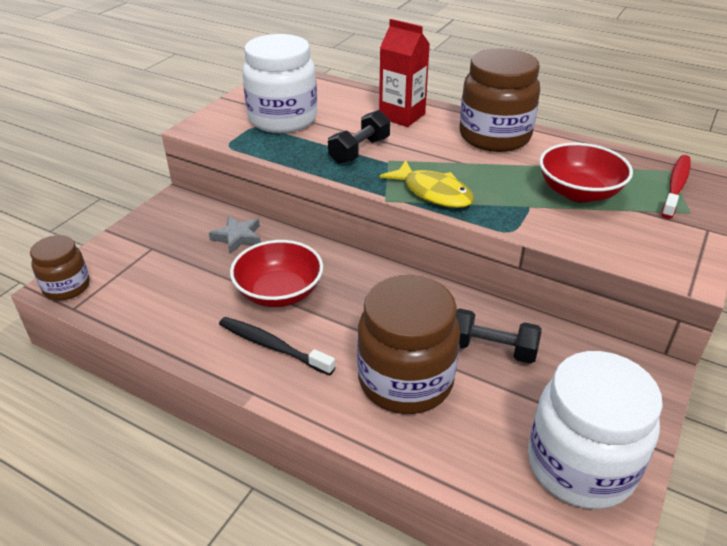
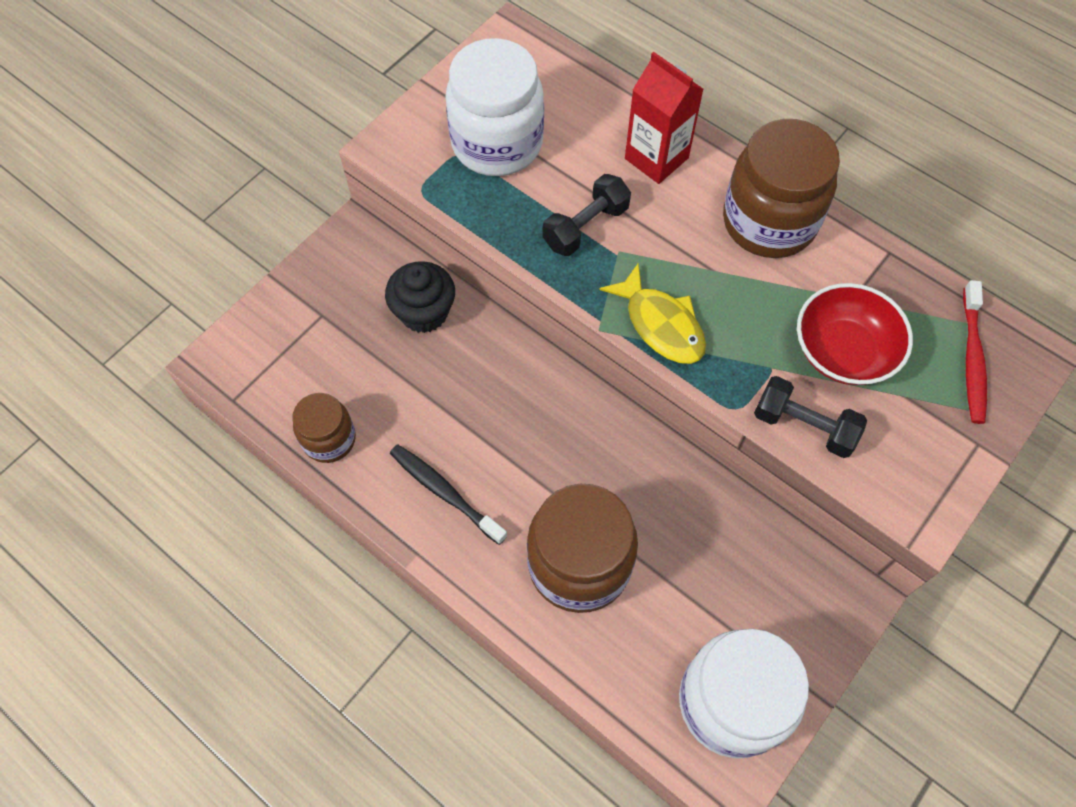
camera: 10 degrees right, 25 degrees up
brown jar [30,235,90,300] -> brown jar moved to [292,393,356,463]
grey star [209,216,261,254] -> black cupcake [385,261,455,333]
red bowl [230,240,323,307] -> none
black dumbbell [456,308,542,364] -> black dumbbell moved to [754,376,867,458]
red toothbrush [661,155,690,219] -> red toothbrush turned 150 degrees clockwise [963,280,987,424]

